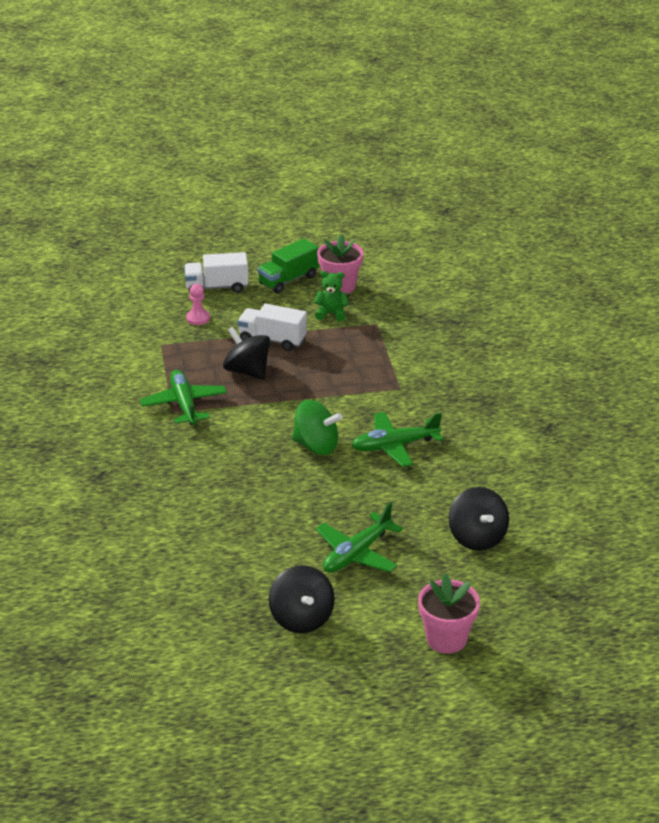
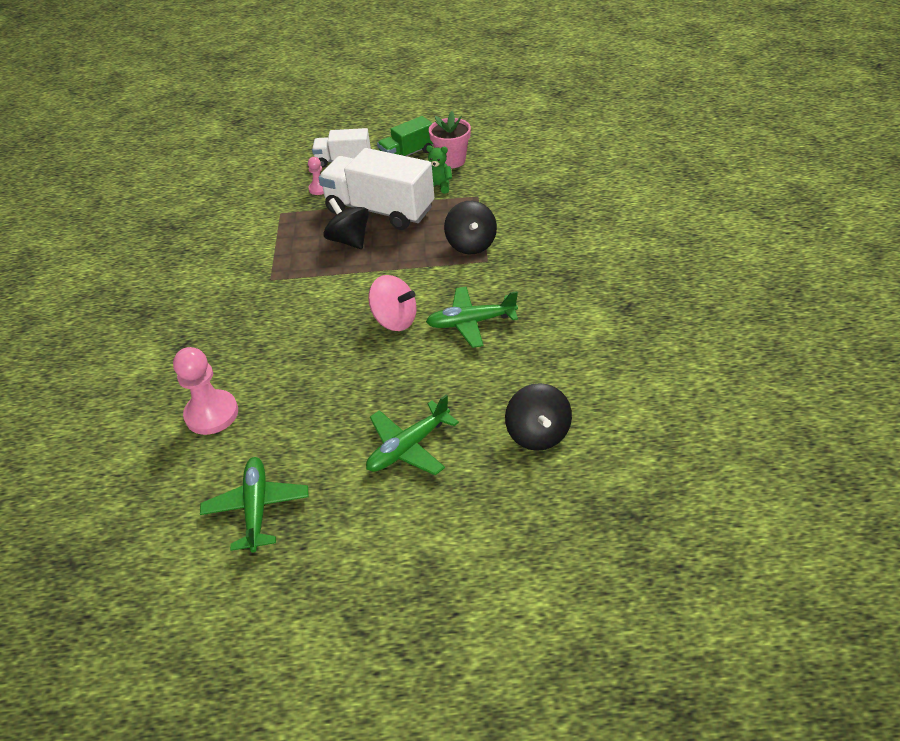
camera: 10 degrees right, 10 degrees up
green plane [140,370,227,425] -> green plane moved to [200,457,309,552]
white truck [237,304,307,351] -> white truck [318,148,434,230], size x1.79
black spinning top [269,565,335,633] -> black spinning top moved to [444,201,497,255]
green spinning top [292,400,343,455] -> pink spinning top [368,275,417,331]
pink flower pot [418,573,480,654] -> none
none -> pink pawn [173,347,238,435]

